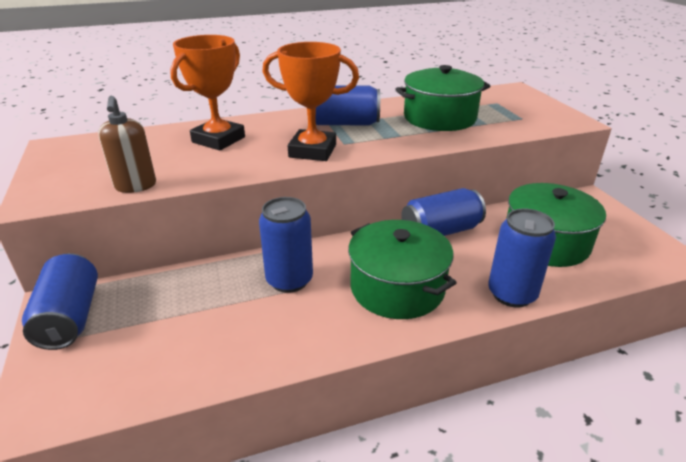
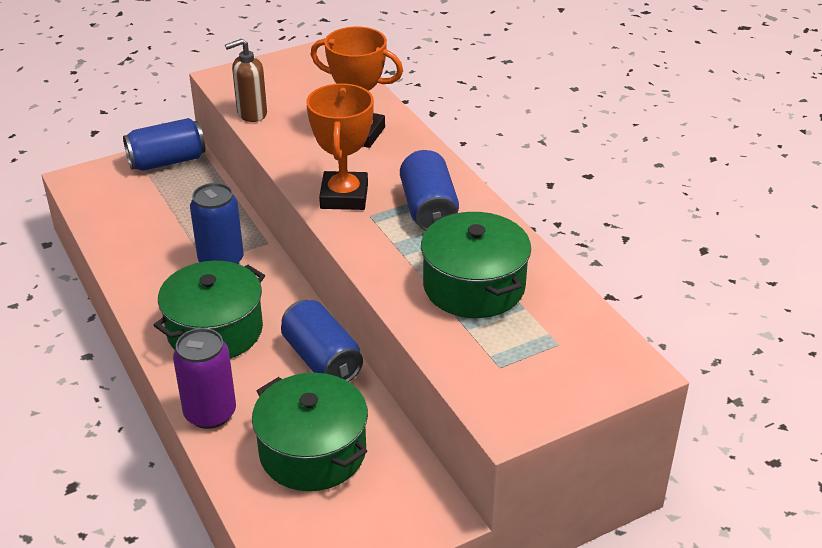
camera: 80 degrees right, 5 degrees up
blue can [488,209,556,307] -> purple can [173,328,236,429]

